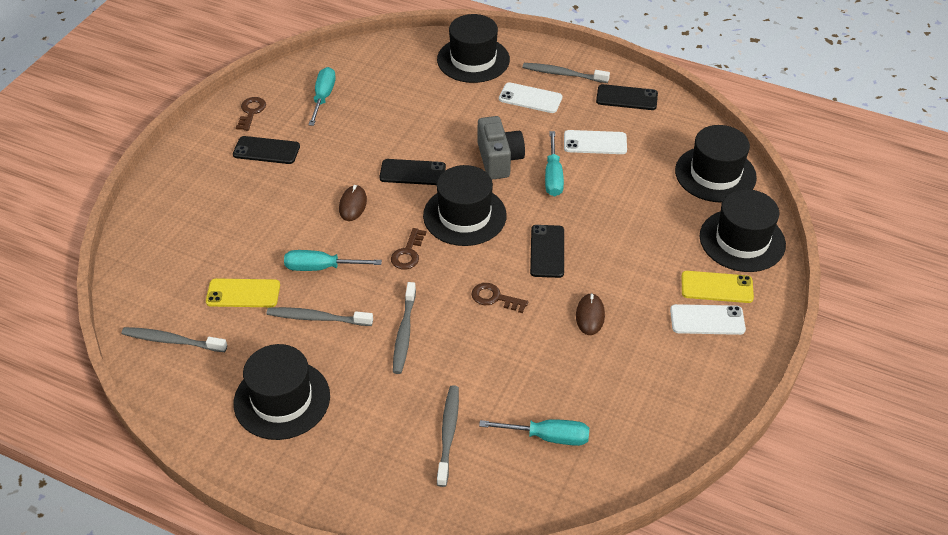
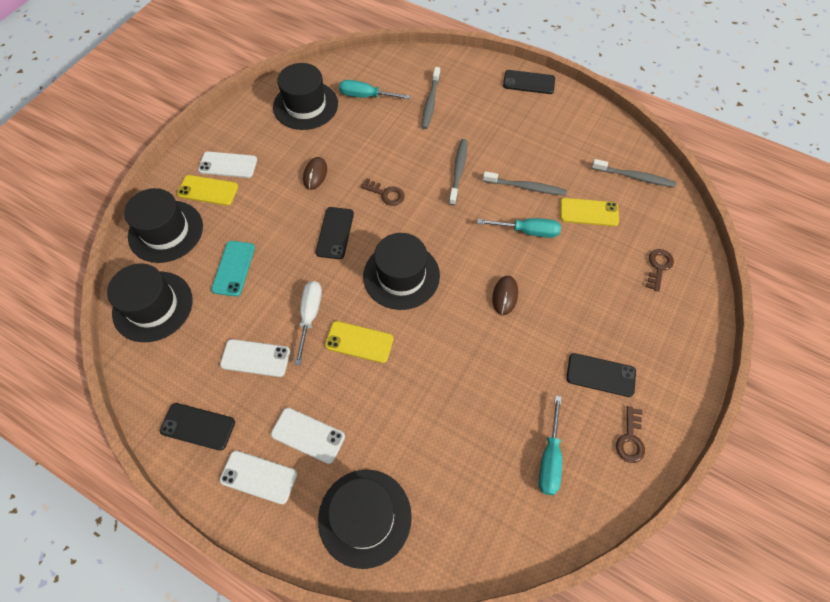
camera: 175 degrees left, 15 degrees up
black hat [234,344,330,440] -> black hat moved to [273,63,338,130]
black phone [379,159,446,185] -> black phone moved to [503,70,555,94]
brown key [391,228,426,270] -> brown key moved to [646,249,674,292]
grey camera [478,116,525,180] -> yellow phone [325,321,394,363]
grey toothbrush [522,63,610,83] -> white phone [220,450,297,504]
turquoise screwdriver [545,131,564,197] -> white screwdriver [295,281,322,365]
none -> turquoise phone [211,241,255,296]

